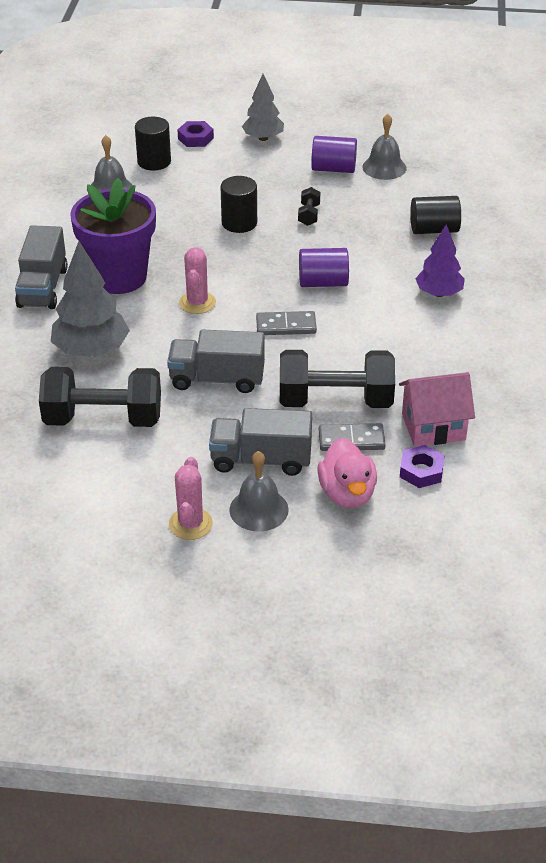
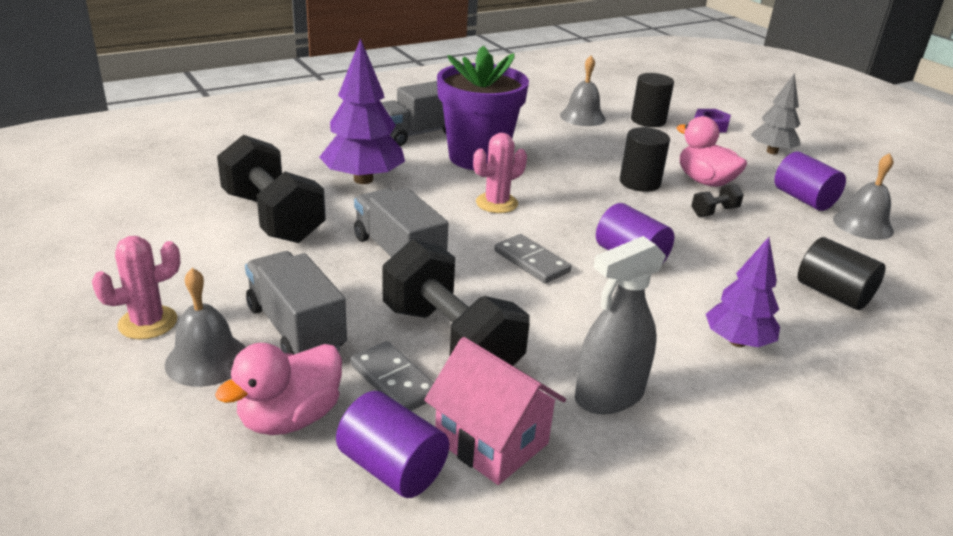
camera: 50 degrees right, 10 degrees down
grey tree [51,241,130,357] -> purple tree [319,38,405,184]
purple nut [400,445,445,488] -> purple cylinder [336,391,449,498]
none -> grey spray bottle [575,236,666,414]
none -> pink duck [676,116,747,187]

